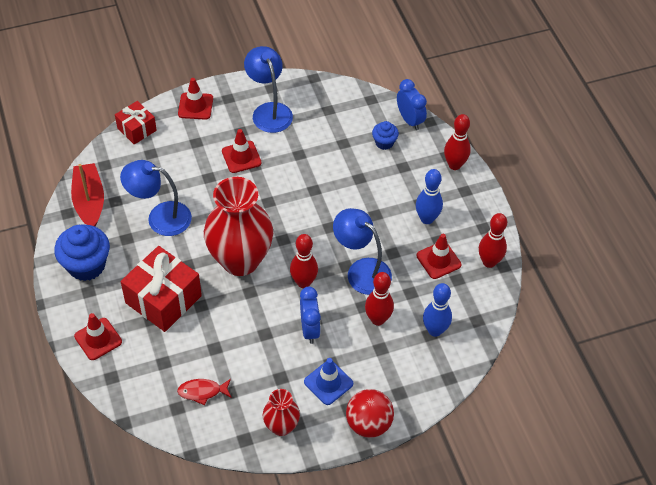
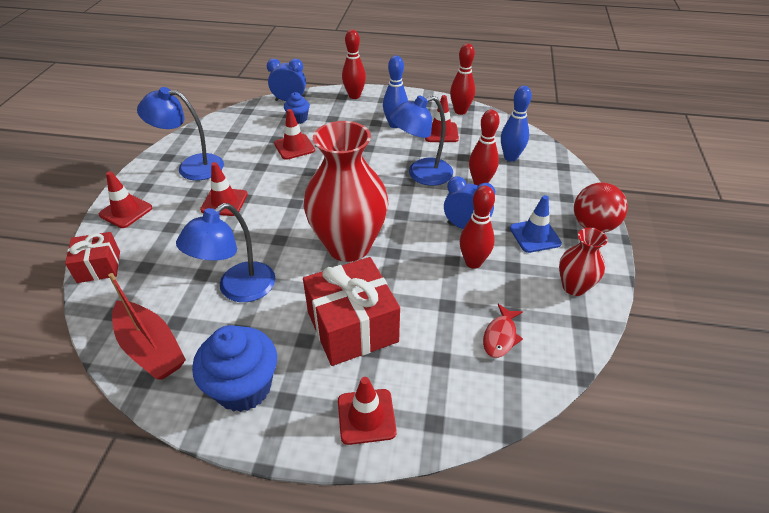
camera: 60 degrees left, 10 degrees down
red boat [71,163,104,227] -> red boat turned 150 degrees counterclockwise [108,273,186,380]
red bowling pin [290,234,318,288] -> red bowling pin moved to [460,186,495,269]
none -> red traffic cone [274,109,315,160]

